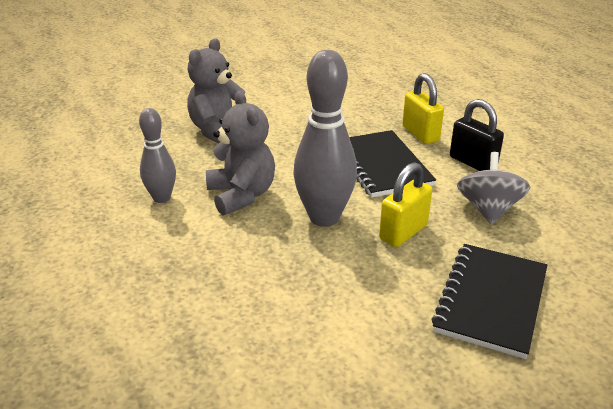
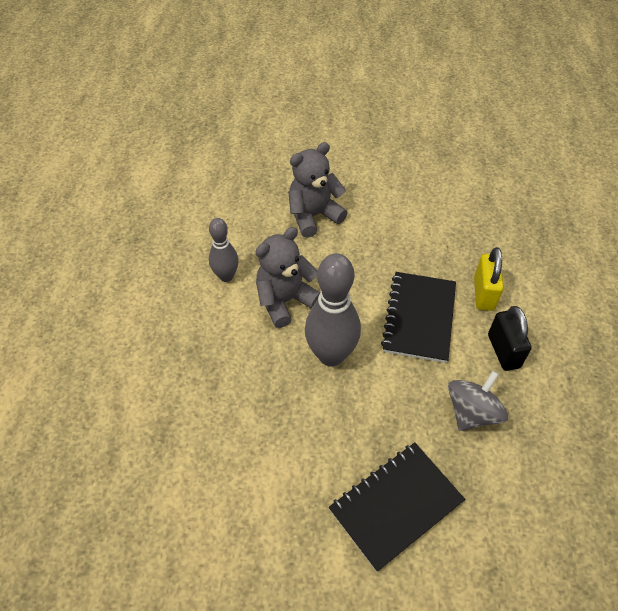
camera: 30 degrees right, 20 degrees up
grey teddy bear [206,91,275,215] -> grey teddy bear turned 135 degrees counterclockwise [256,227,320,328]
yellow padlock [379,162,432,247] -> none

